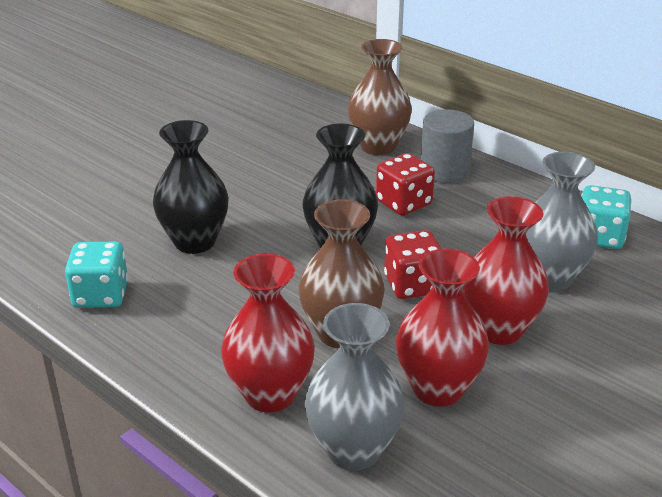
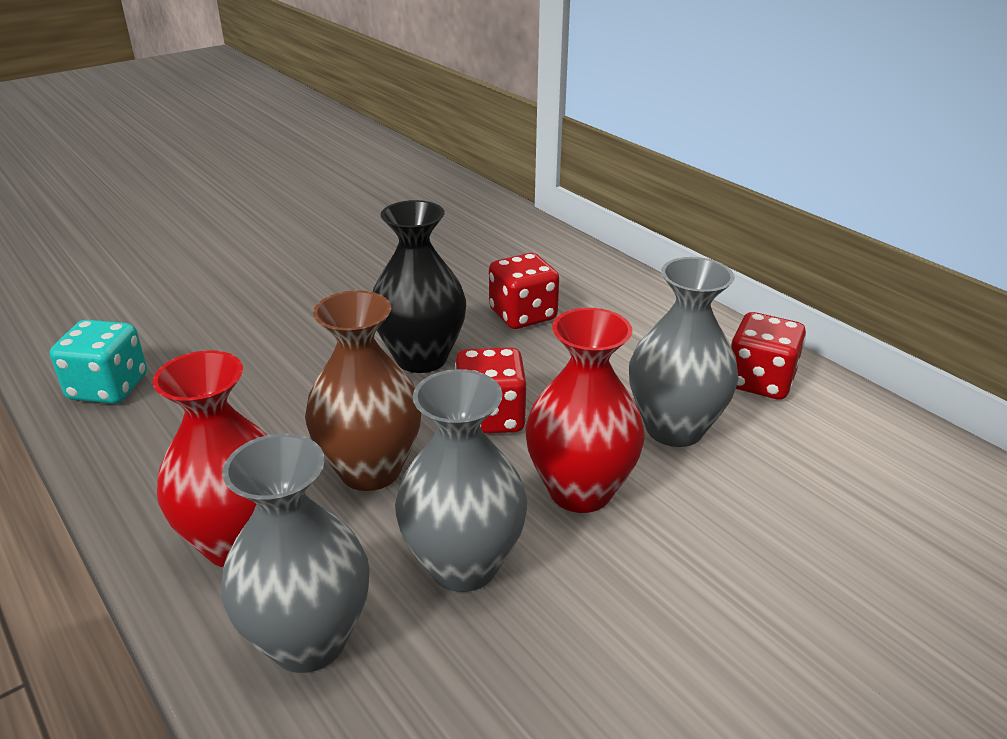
camera: 10 degrees right, 0 degrees up
black vase [153,120,229,254] -> none
brown vase [348,39,412,155] -> none
red vase [396,248,489,407] -> grey vase [395,369,527,592]
grey cylinder [421,109,474,183] -> none
turquoise dice [581,185,631,249] -> red dice [731,312,806,400]

